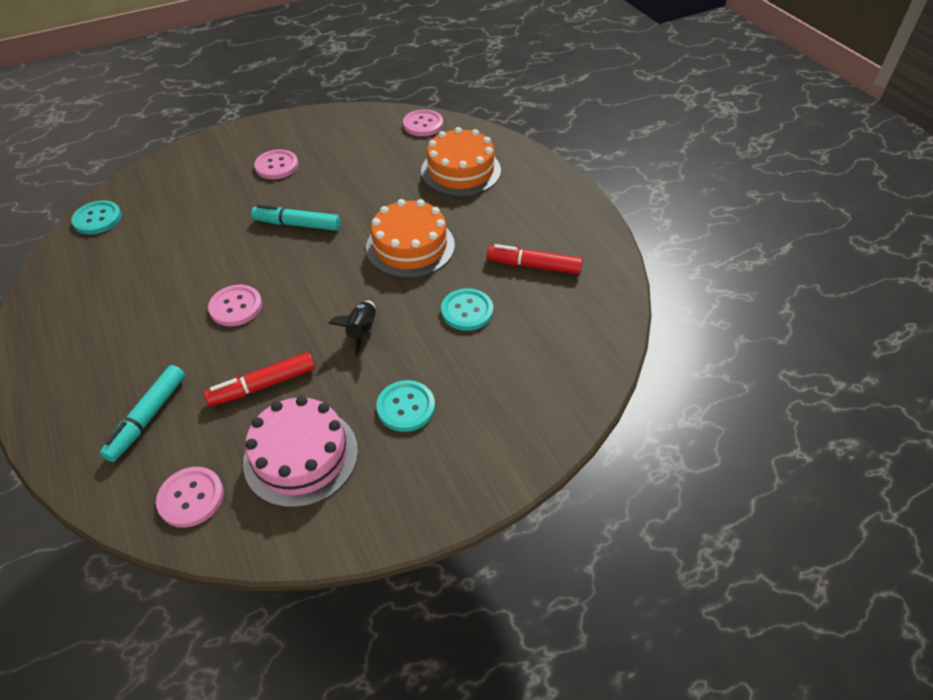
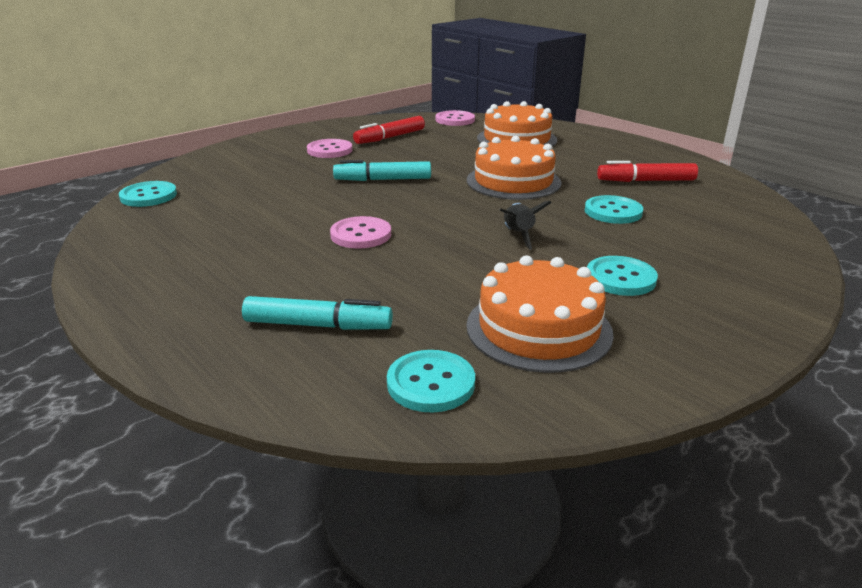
camera: 15 degrees left, 20 degrees down
turquoise marker [100,365,185,462] -> turquoise marker turned 90 degrees counterclockwise [242,296,393,330]
pink button [156,467,224,528] -> turquoise button [387,350,475,412]
red marker [204,352,315,407] -> red marker moved to [353,116,425,144]
pink cake [243,396,358,508] -> orange cake [466,255,614,373]

